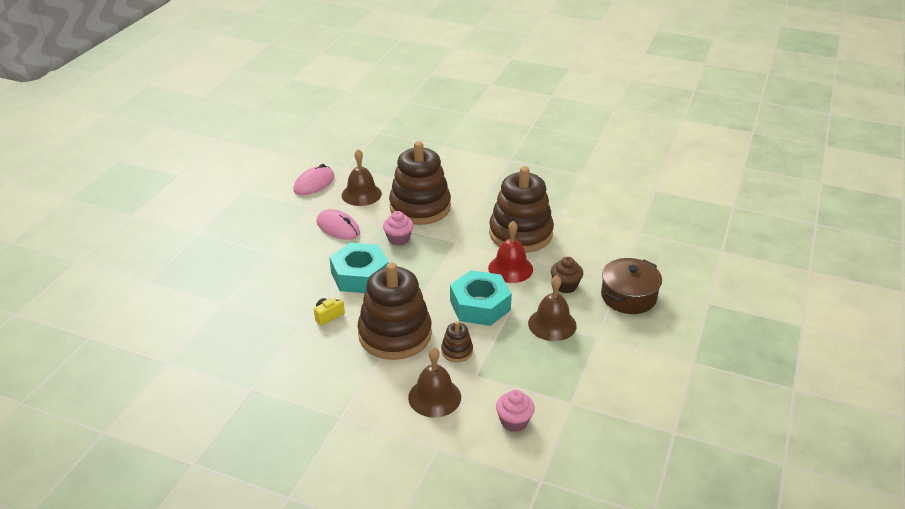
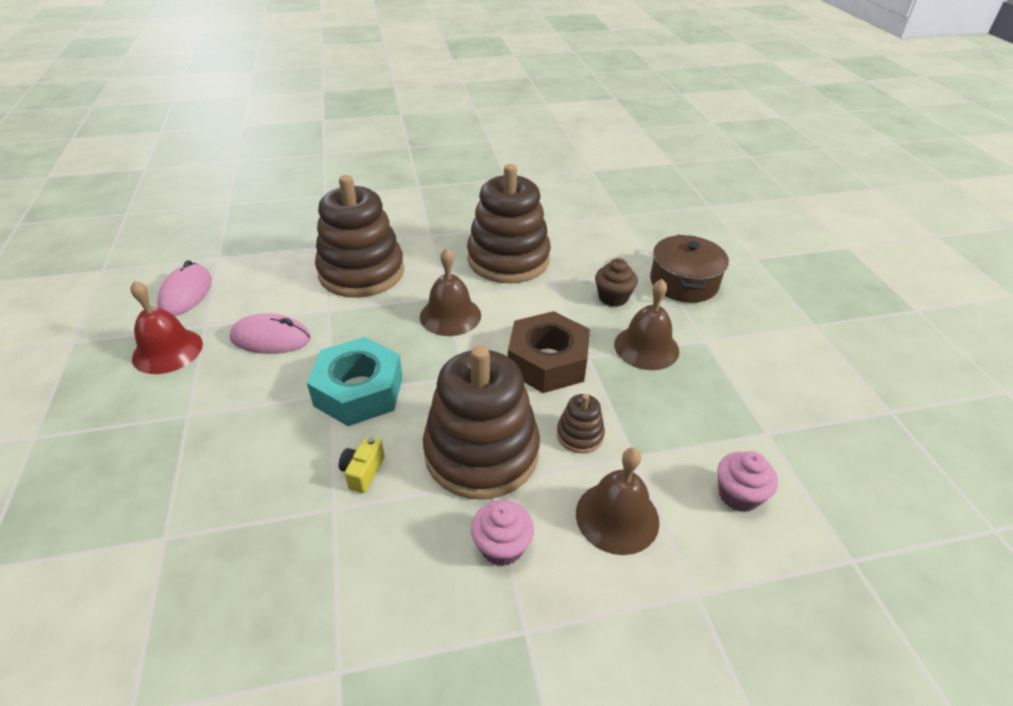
camera: 35 degrees left, 5 degrees up
brown bell [342,149,382,206] -> brown bell moved to [420,248,481,336]
pink cupcake [383,211,413,246] -> pink cupcake moved to [471,500,534,566]
turquoise nut [450,270,512,326] -> brown nut [508,311,590,393]
red bell [488,221,533,283] -> red bell moved to [131,281,203,374]

